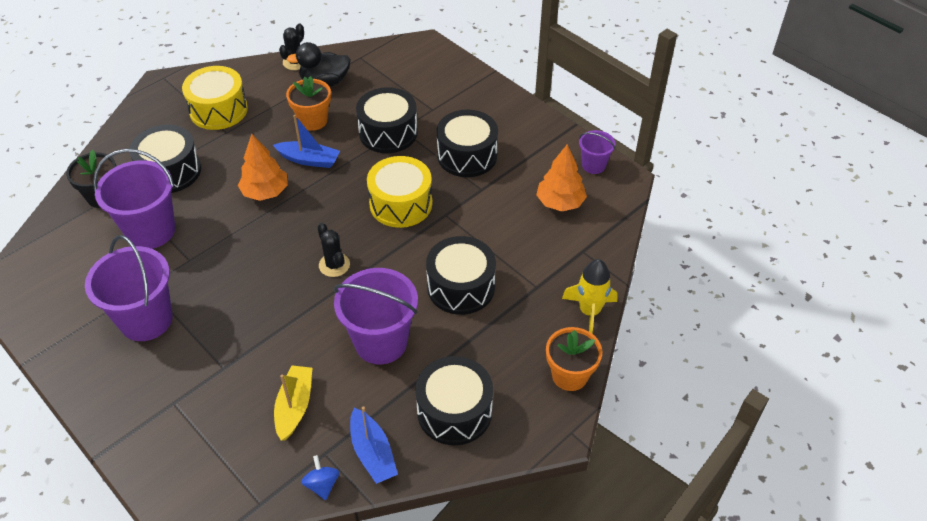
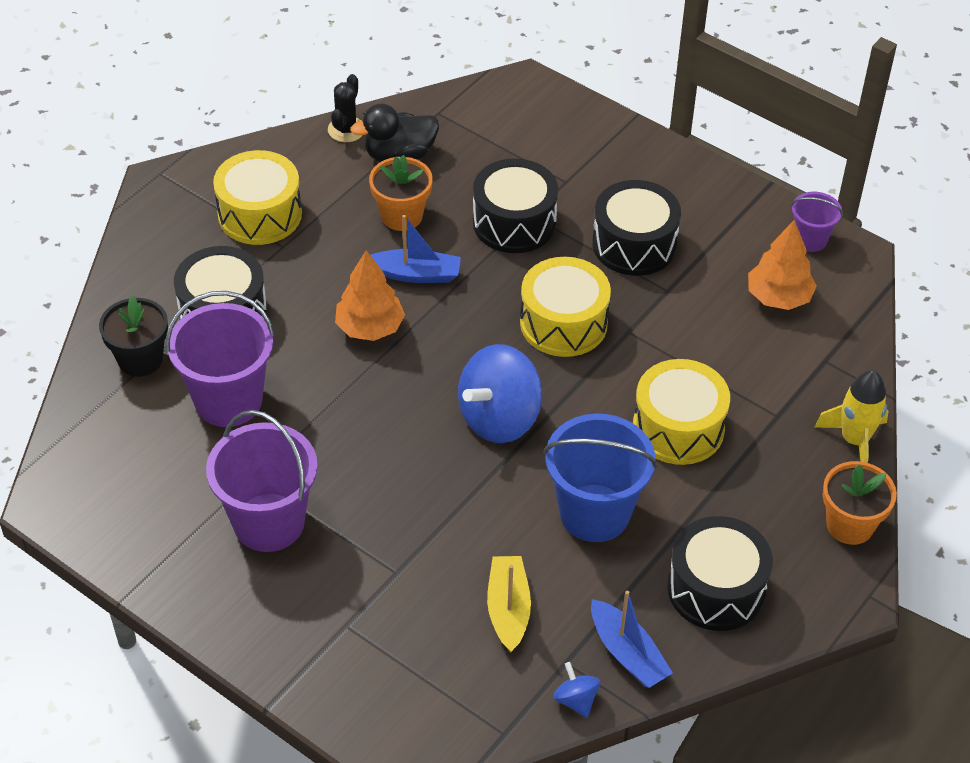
camera: 10 degrees left, 0 degrees up
black cactus [317,223,350,277] -> blue spinning top [458,344,542,443]
purple bucket [334,268,418,364] -> blue bucket [543,414,657,542]
black drum [426,236,496,315] -> yellow drum [633,359,730,465]

